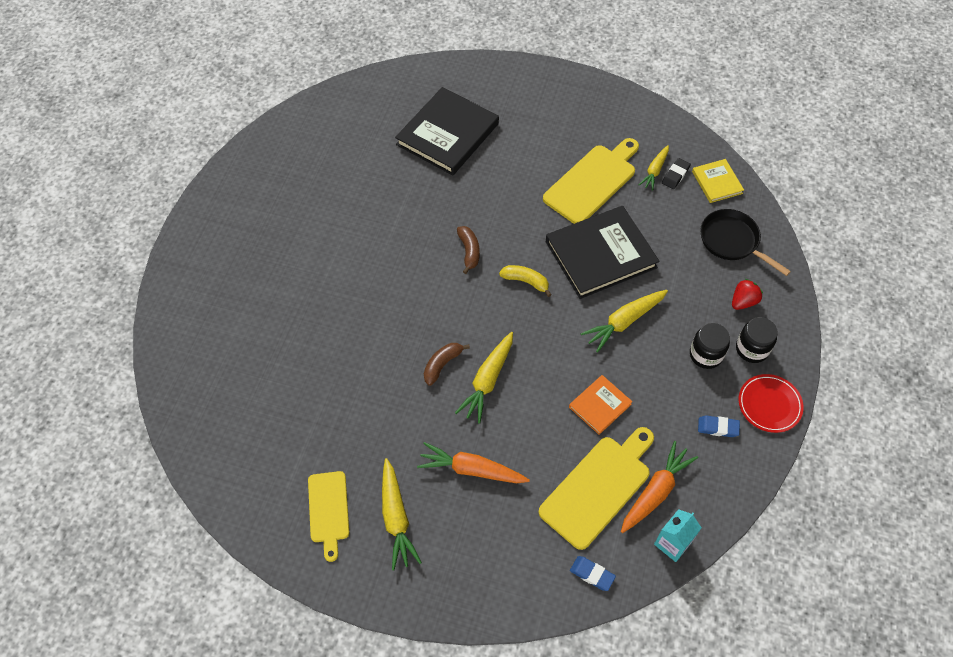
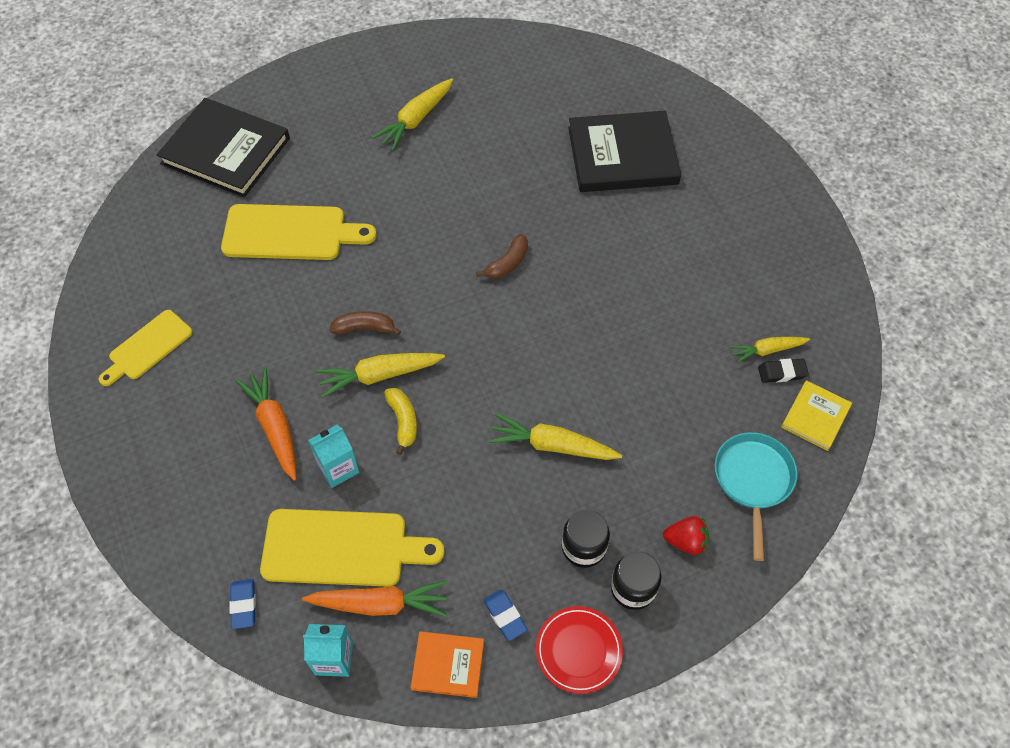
camera: 50 degrees right, 0 degrees up
yellow carrot [382,458,422,570] -> yellow carrot moved to [372,78,453,151]
yellow banana [499,265,552,297] -> yellow banana moved to [384,388,417,455]
yellow cutting board [543,138,639,224] -> yellow cutting board moved to [221,204,377,260]
black book [546,206,660,299] -> black book moved to [157,98,290,198]
orange book [569,375,633,435] -> orange book moved to [411,631,484,698]
black pan [700,209,791,276] -> turquoise pan [715,432,798,561]
none -> turquoise carton [308,425,359,488]

